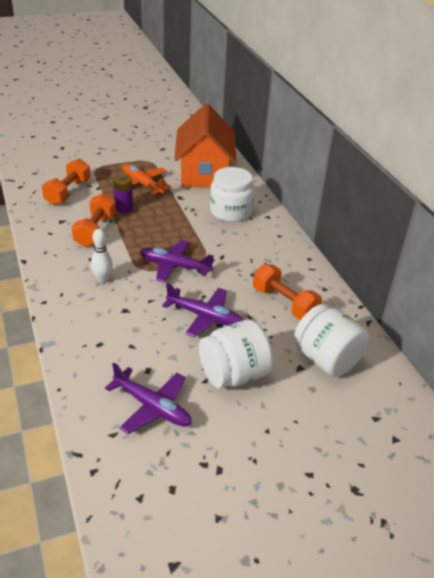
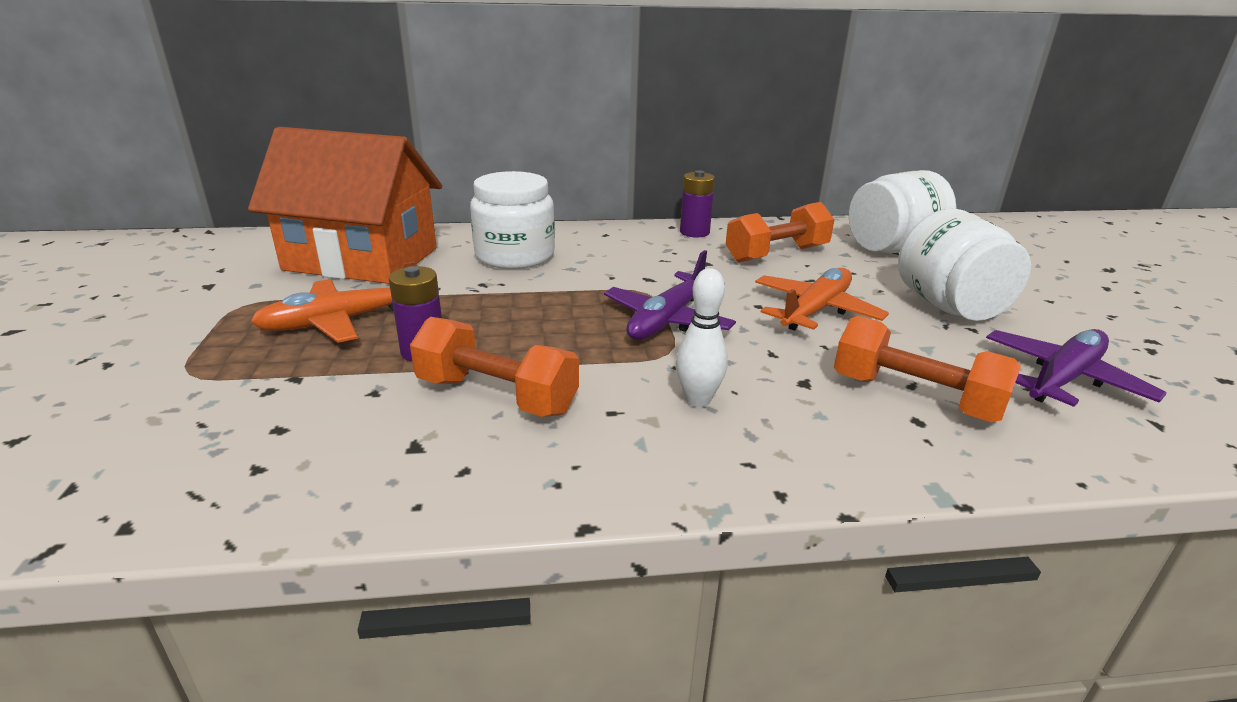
camera: 75 degrees left, 10 degrees down
orange dumbbell [42,158,91,205] -> orange dumbbell moved to [834,316,1021,422]
purple plane [162,283,243,337] -> orange plane [755,268,889,331]
none -> purple battery [680,170,715,237]

